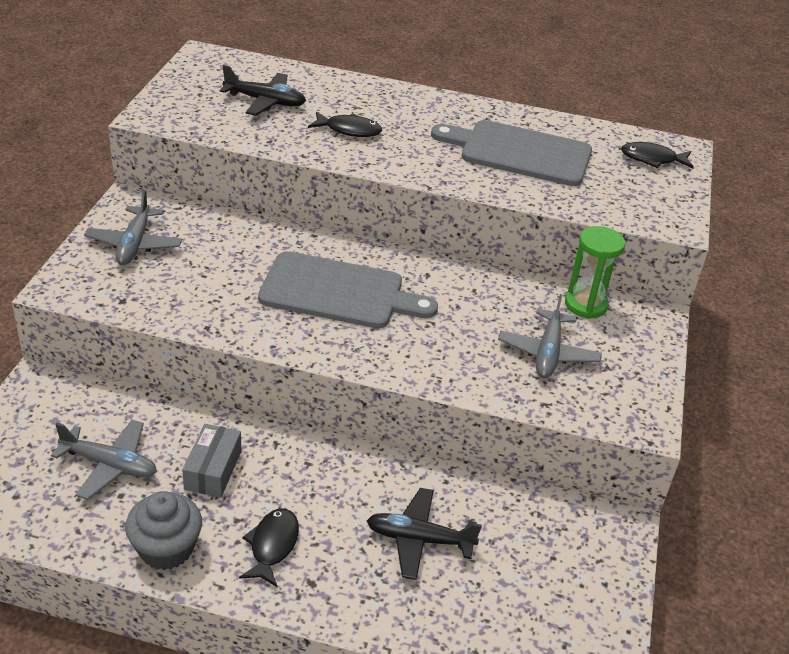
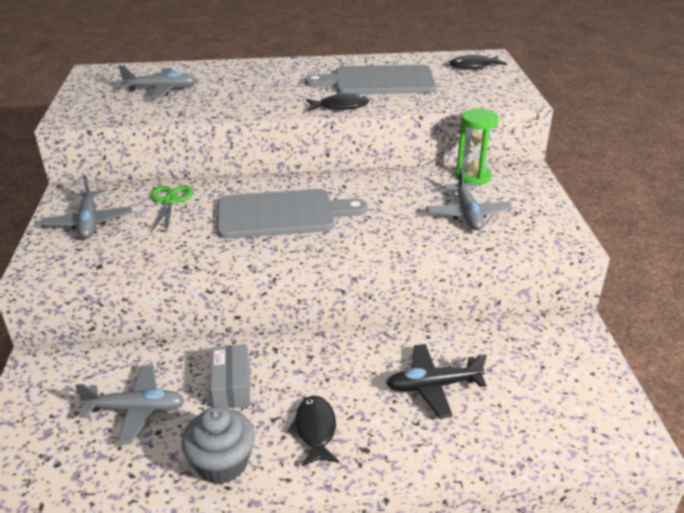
camera: 15 degrees left, 5 degrees down
black plane [220,65,306,116] -> grey plane [118,66,197,98]
black fish [308,112,382,137] -> black fish moved to [306,94,369,111]
none -> green scissors [151,185,193,232]

